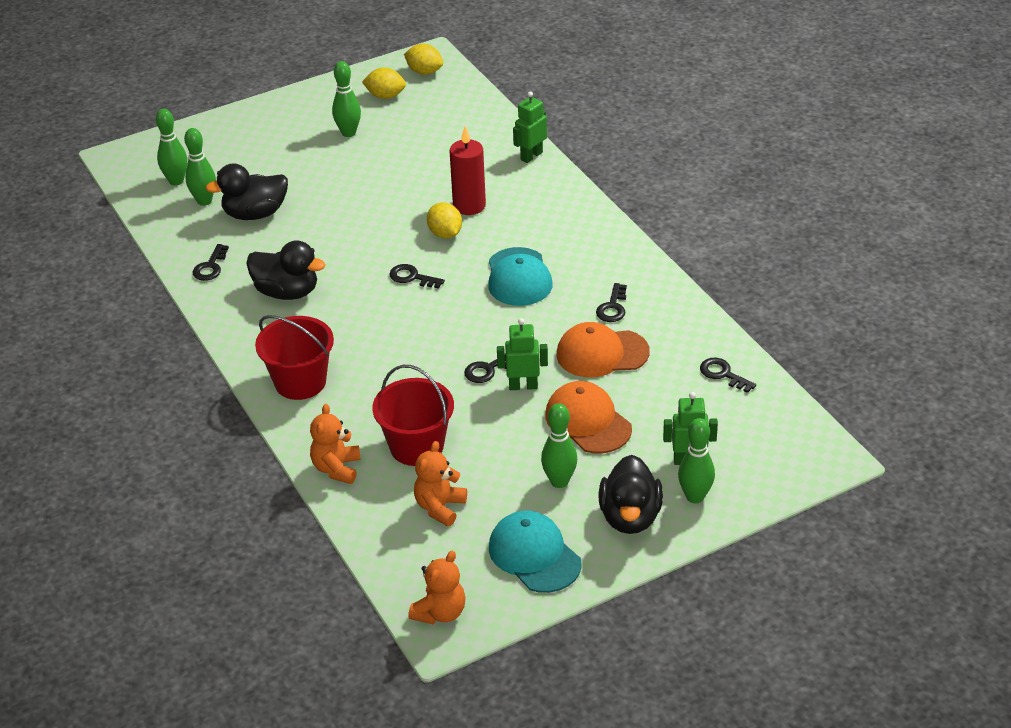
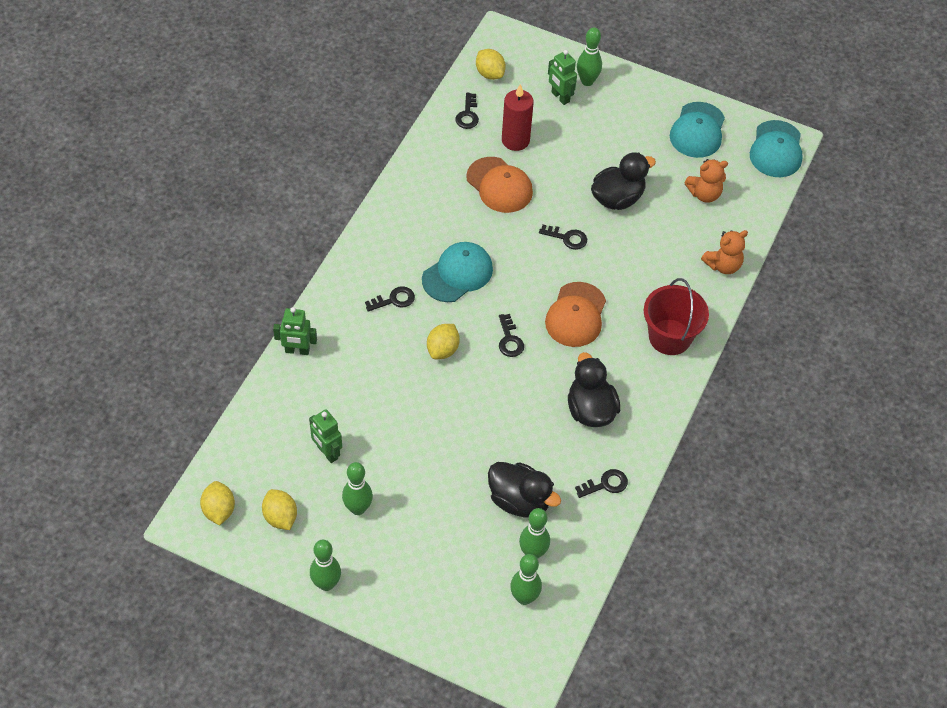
camera: 130 degrees left, 15 degrees up
red bucket [372,365,454,466] -> none
orange teddy bear [408,551,466,624] -> turquoise cap [750,120,803,177]
red candle [450,126,486,215] -> red candle moved to [502,84,534,151]
green robot [497,318,548,390] -> green robot moved to [309,409,342,463]
green bowling pin [541,403,577,488] -> green bowling pin moved to [310,540,341,591]
orange cap [545,381,632,453] -> orange cap moved to [545,282,606,347]
black key [596,283,627,322] -> black key moved to [365,286,415,312]
black duck [598,455,663,534] -> black duck moved to [591,152,656,210]
none -> yellow lemon [476,49,506,80]

